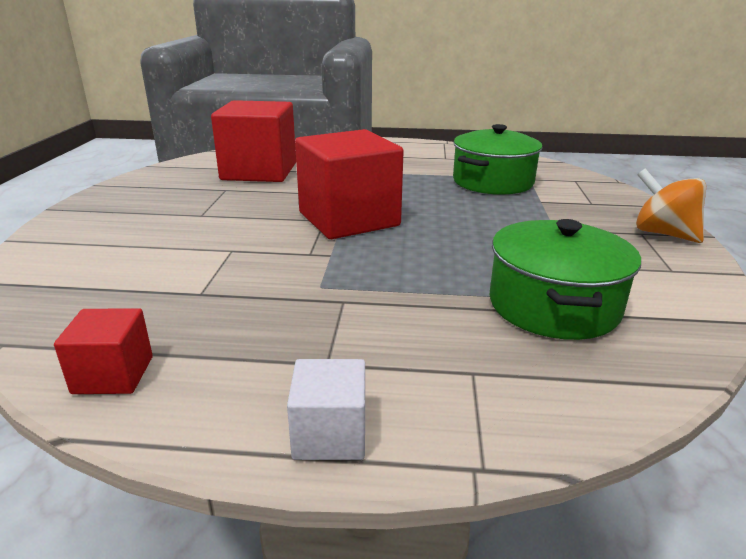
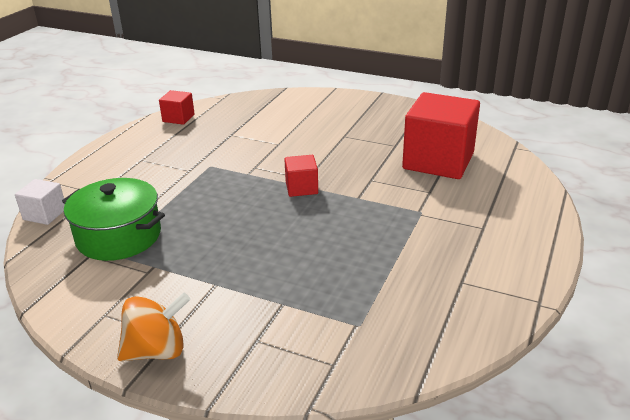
camera: 110 degrees right, 5 degrees up
white cube [287,359,365,460] -> white cube moved to [15,179,65,225]
red cube [295,129,404,239] -> red cube [284,155,318,197], size x0.47
green pot [453,124,543,195] -> none

